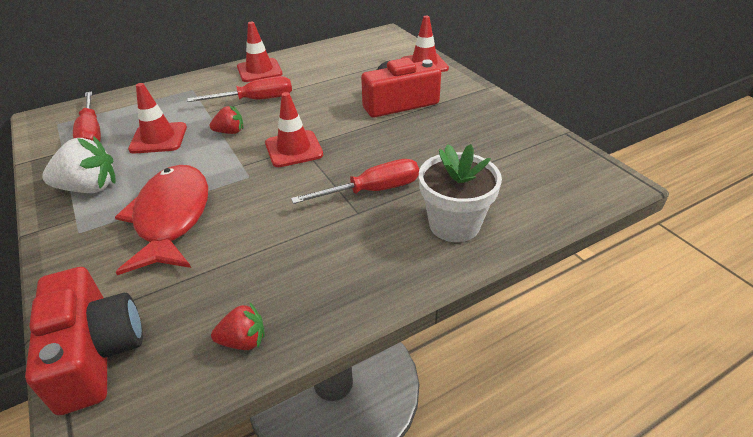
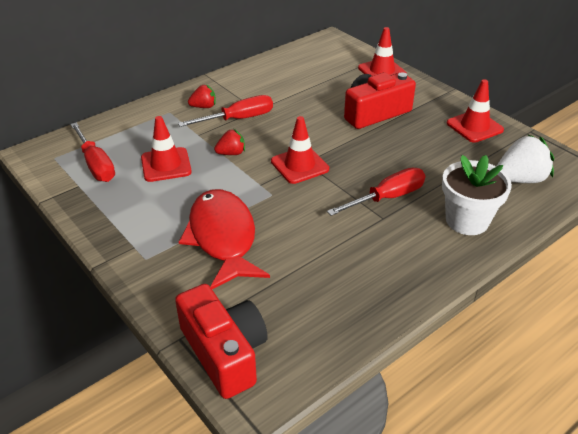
camera: 10 degrees left, 0 degrees up
white strawberry [42,137,116,193] -> white strawberry moved to [496,135,554,183]
red strawberry [211,303,265,350] -> red strawberry moved to [188,84,216,108]
red traffic cone [237,22,283,82] -> red traffic cone moved to [447,79,504,143]

